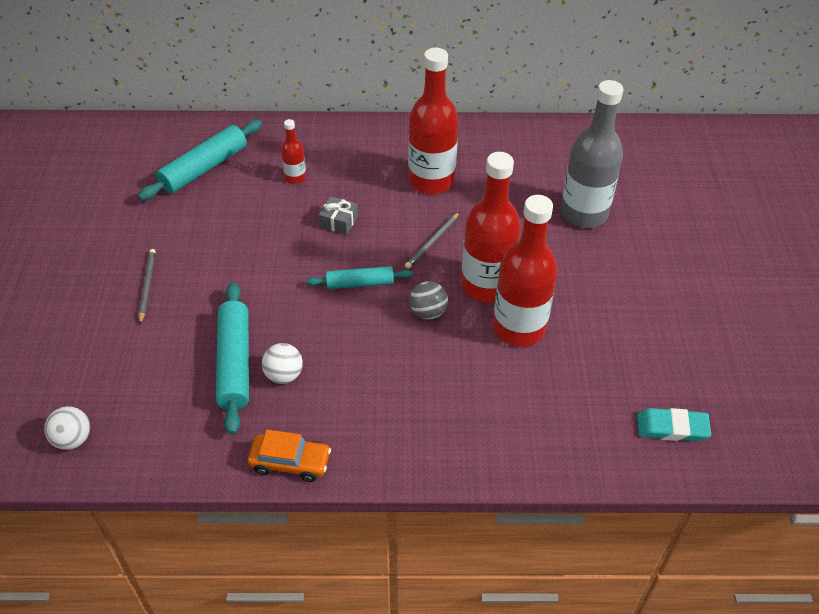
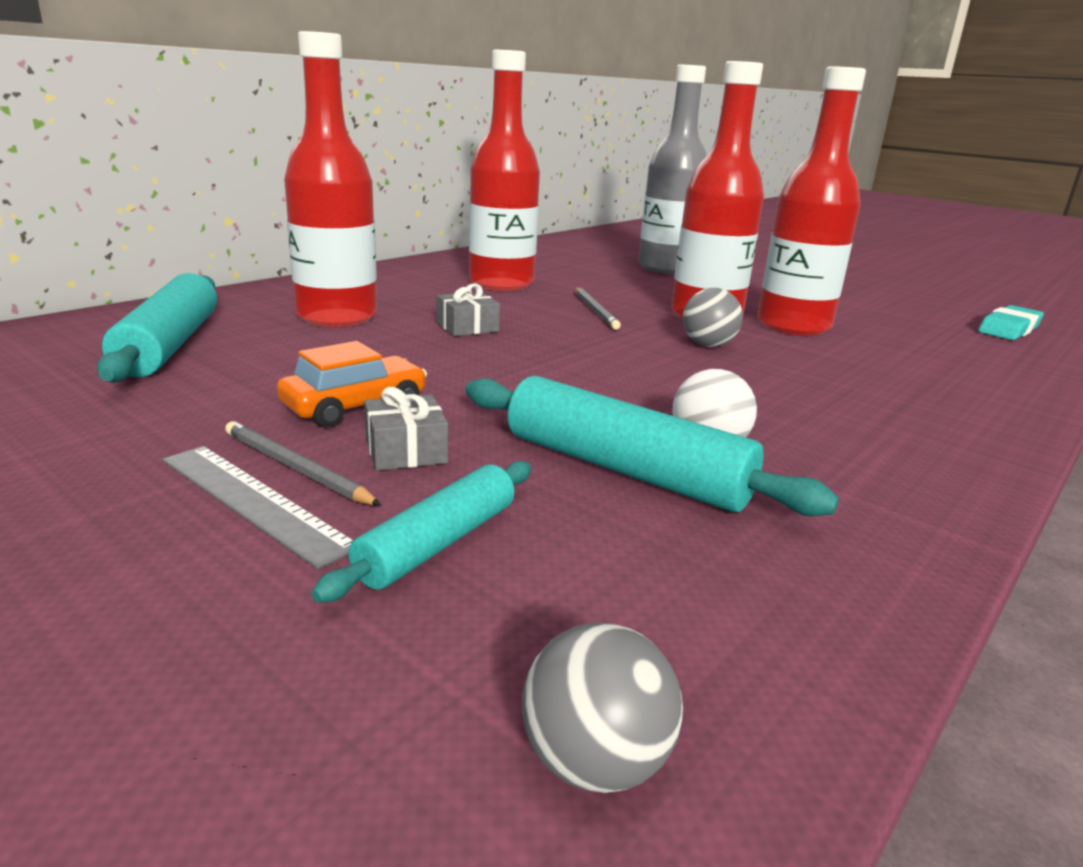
camera: 50 degrees left, 25 degrees down
white ball [44,406,90,450] -> grey ball [522,622,683,793]
orange car [248,429,331,482] -> orange car moved to [277,341,427,427]
red bottle [281,119,306,184] -> red bottle [284,31,377,328], size x2.14
turquoise rolling pin [306,266,413,289] -> turquoise rolling pin moved to [311,461,531,603]
none -> grey ruler [162,446,353,569]
none -> grey gift [364,387,448,471]

